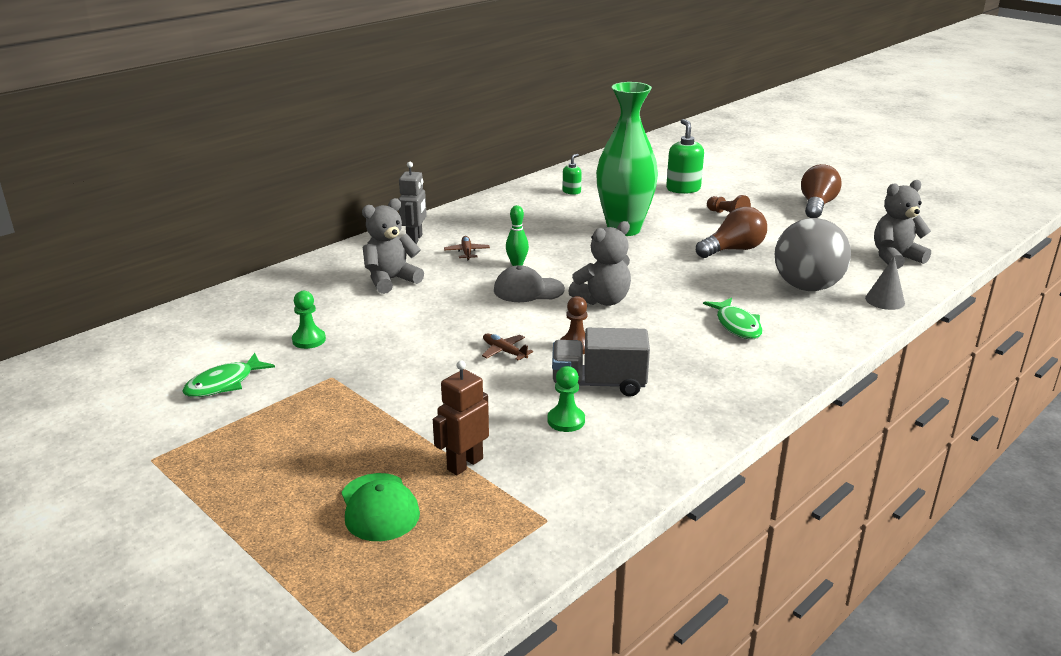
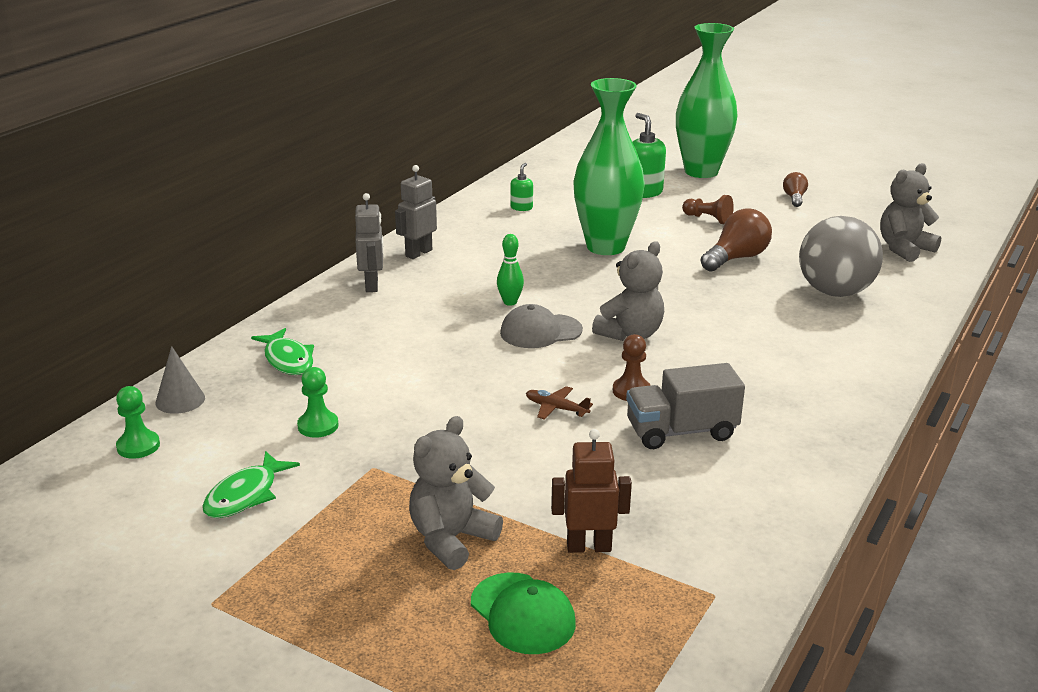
camera: 15 degrees left, 0 degrees up
grey teddy bear [362,198,424,294] -> grey teddy bear moved to [409,416,503,570]
brown robot [433,360,489,475] -> brown robot turned 60 degrees clockwise [551,429,632,553]
brown plane [444,236,490,260] -> none
green pawn [547,366,585,432] -> green pawn moved to [116,386,160,459]
green fish [703,298,762,339] -> green fish moved to [251,328,314,375]
brown light bulb [801,164,842,218] -> brown light bulb [783,172,808,207], size x0.57
grey cone [865,256,905,310] -> grey cone moved to [155,346,205,414]
none -> grey robot [395,165,437,259]
none -> green vase [676,23,738,178]

